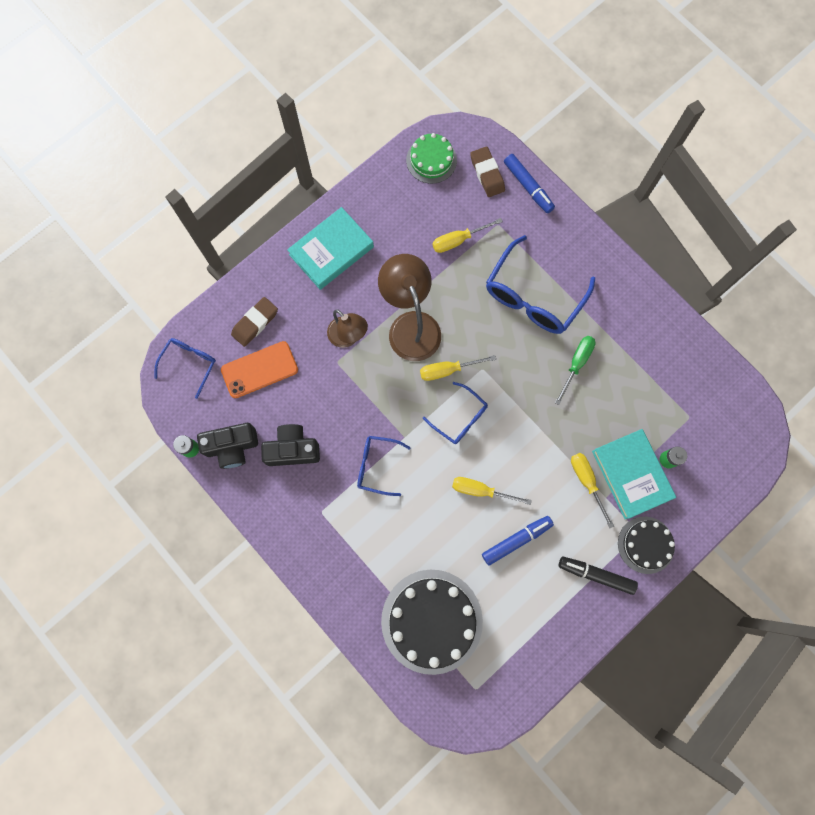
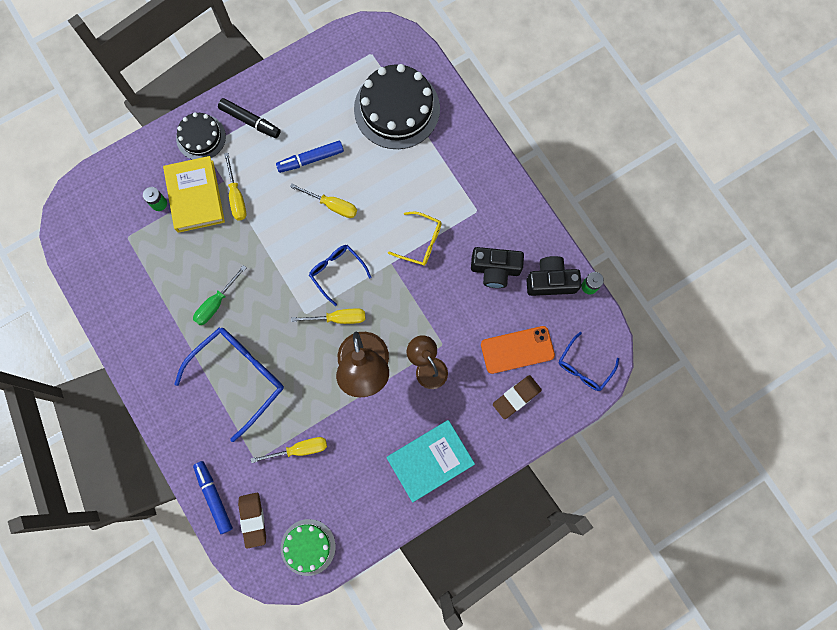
camera: 170 degrees left, 0 degrees up
blue glasses [357,436,411,496] -> yellow glasses [388,211,442,266]
turquoise book [592,429,676,519] -> yellow book [163,156,225,233]

